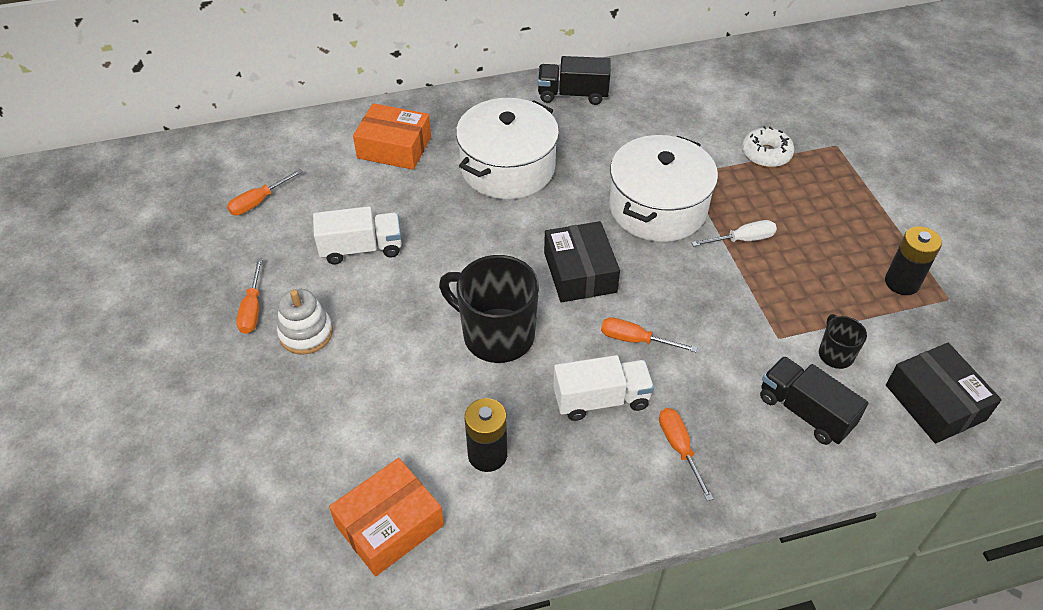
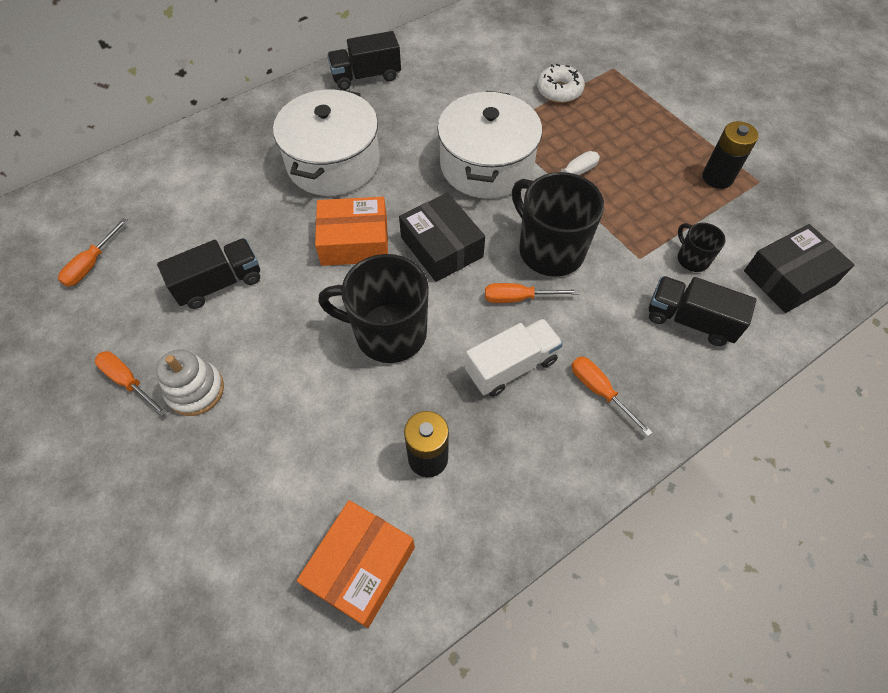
camera: 20 degrees left, 10 degrees up
orange screwdriver [236,259,263,334] -> orange screwdriver turned 150 degrees clockwise [95,351,167,416]
white truck [313,206,402,264] -> black truck [157,238,260,309]
orange box [353,103,431,170] -> orange box moved to [315,197,388,266]
black box [886,343,1002,444] -> black box turned 75 degrees counterclockwise [744,224,854,313]
none -> black mug [512,172,604,277]

